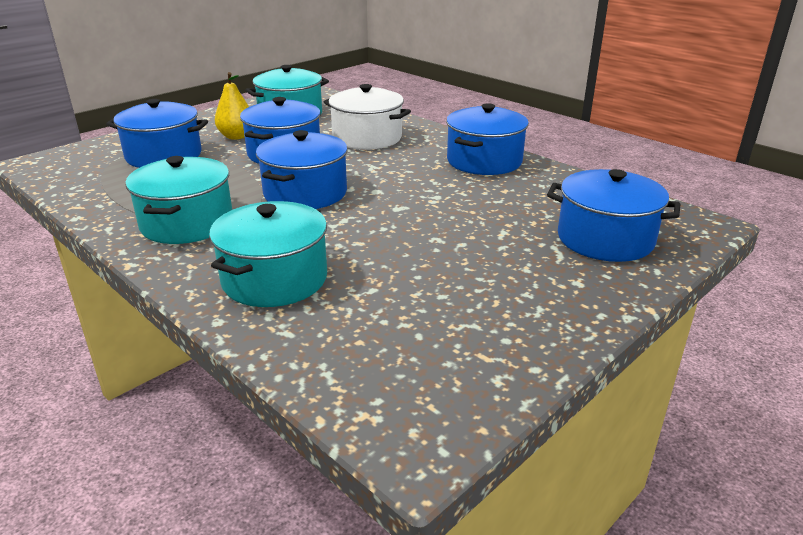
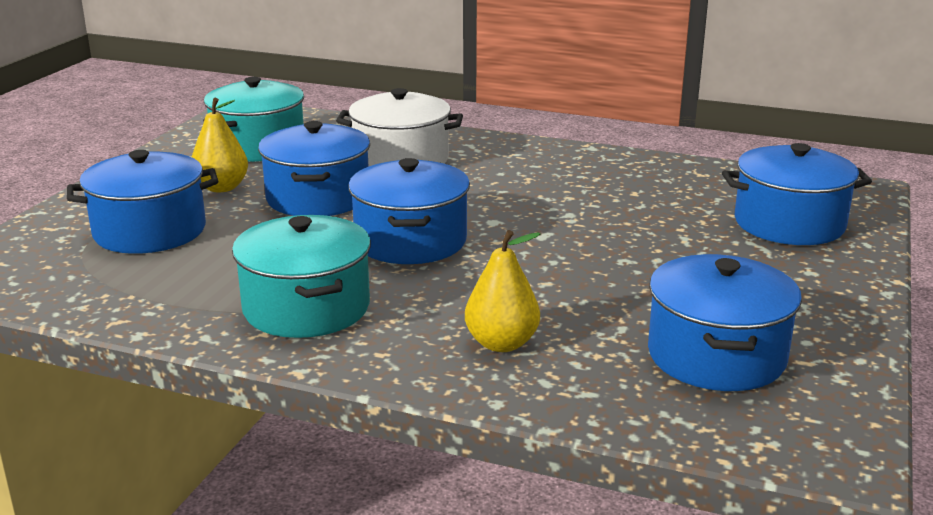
camera: 25 degrees left, 5 degrees down
turquoise pot [209,201,327,307] -> yellow pear [465,230,540,352]
blue pot [446,103,529,175] -> blue pot moved to [648,254,802,391]

